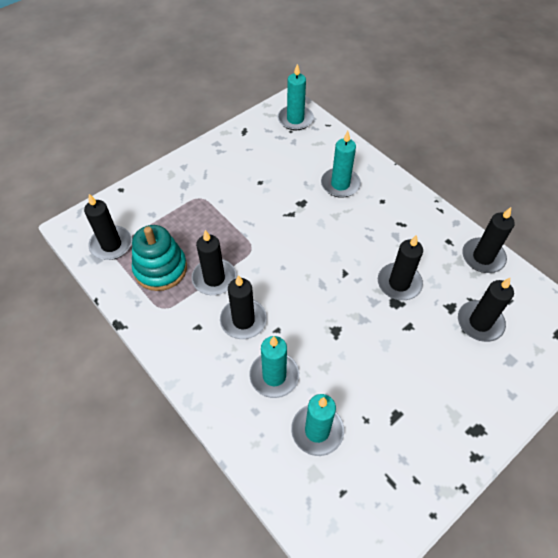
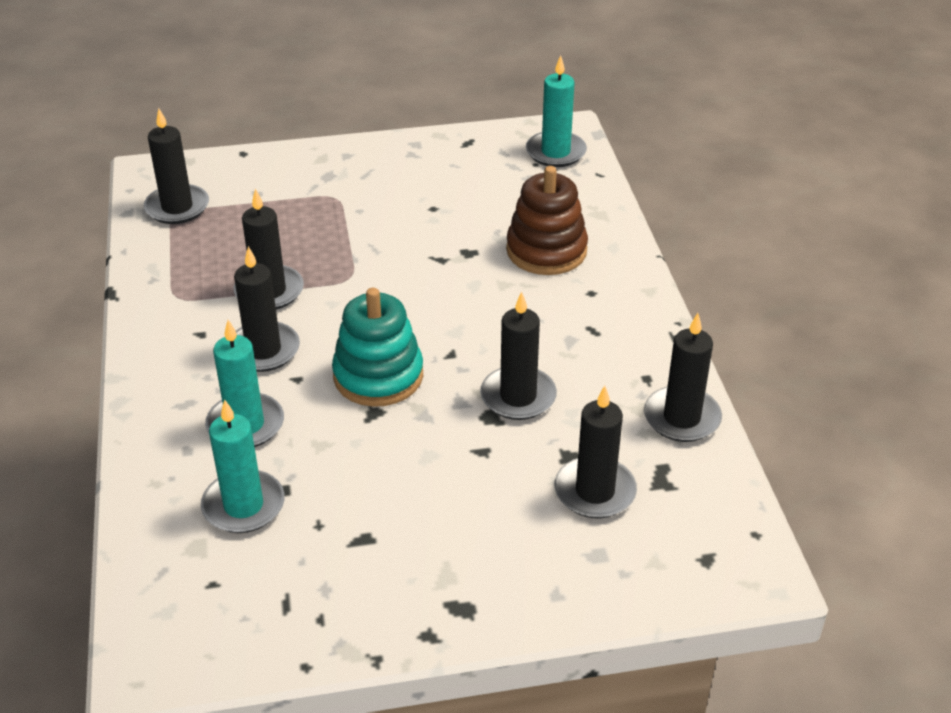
camera: 30 degrees right, 15 degrees down
turquoise stacking toy [132,225,187,291] -> turquoise stacking toy moved to [332,288,423,407]
turquoise candle [321,131,361,198] -> brown stacking toy [506,166,588,275]

